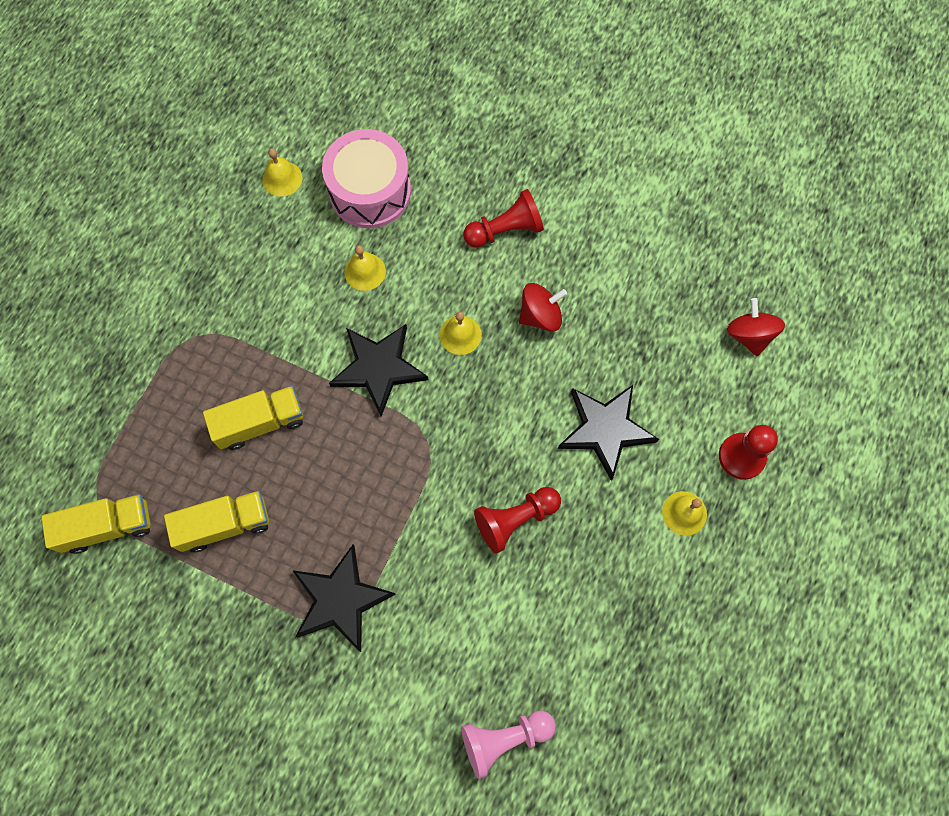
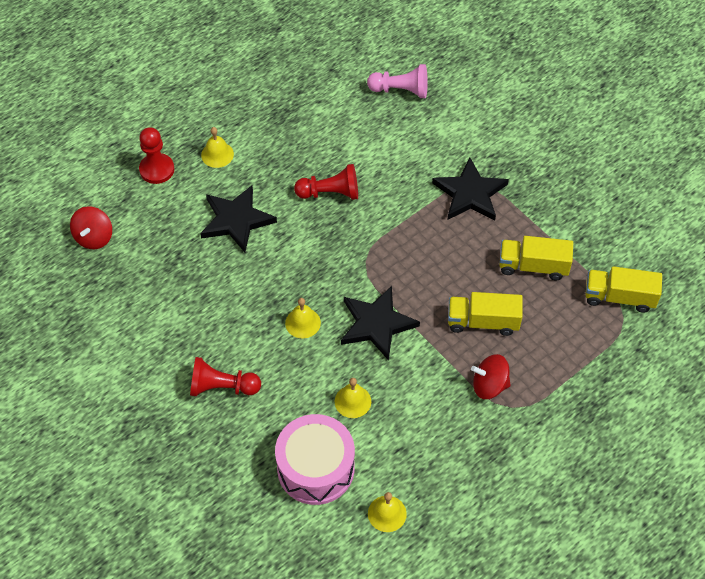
camera: 155 degrees left, 15 degrees down
red spinning top [519,283,567,332] -> red spinning top moved to [471,354,511,399]

